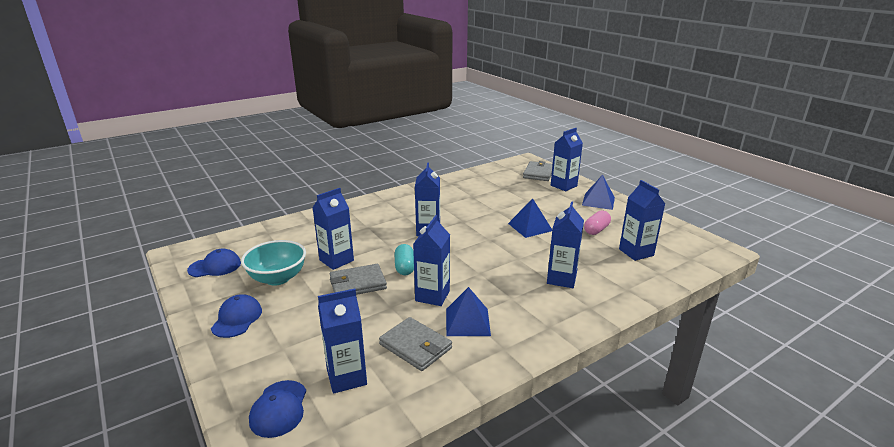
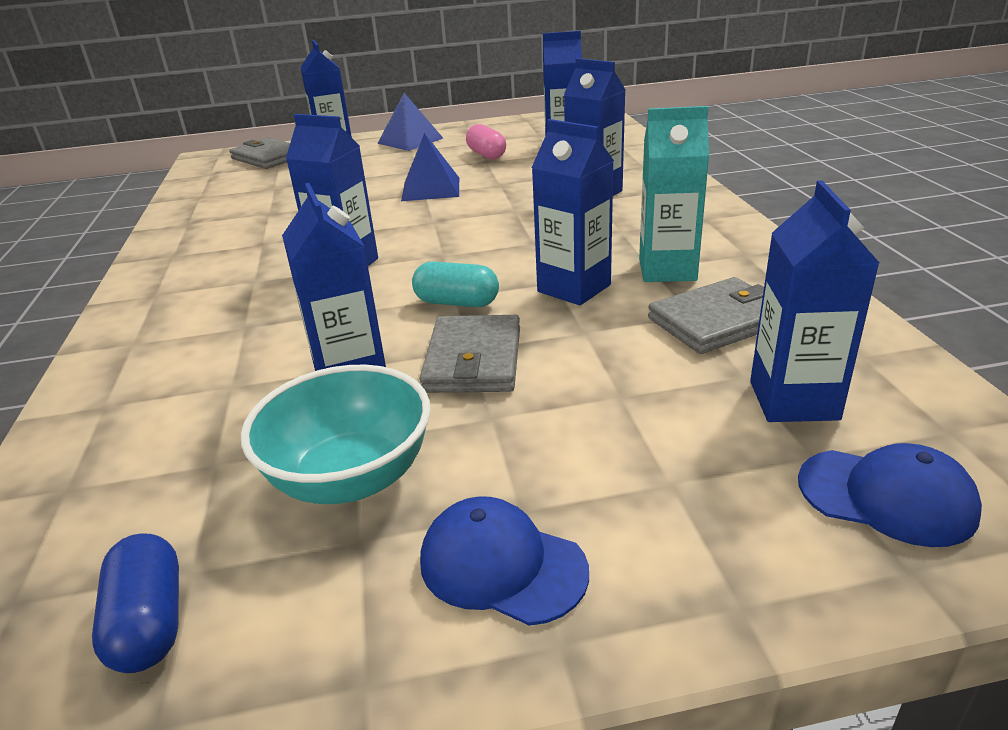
camera: 65 degrees left, 5 degrees up
blue cap [187,248,241,277] -> blue capsule [92,533,179,673]
blue pyramid [446,287,491,336] -> turquoise carton [639,106,709,282]

